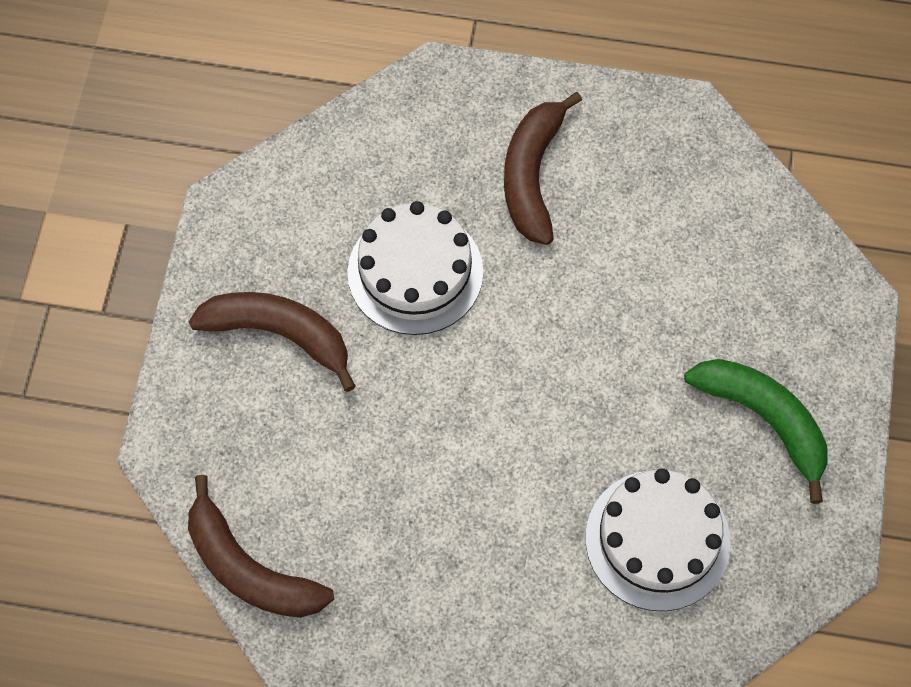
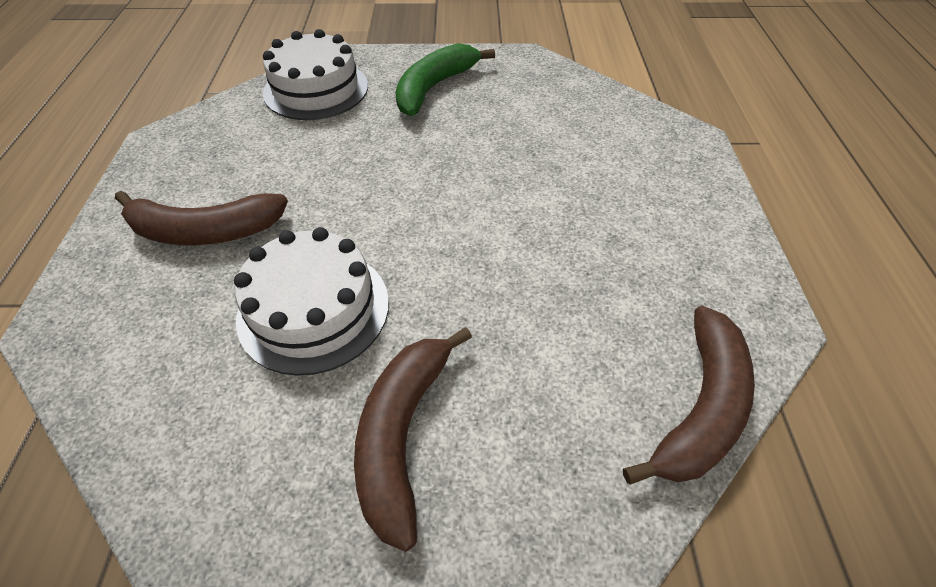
camera: 100 degrees left, 15 degrees down
white cake [586,468,731,611] -> white cake moved to [263,29,368,120]

